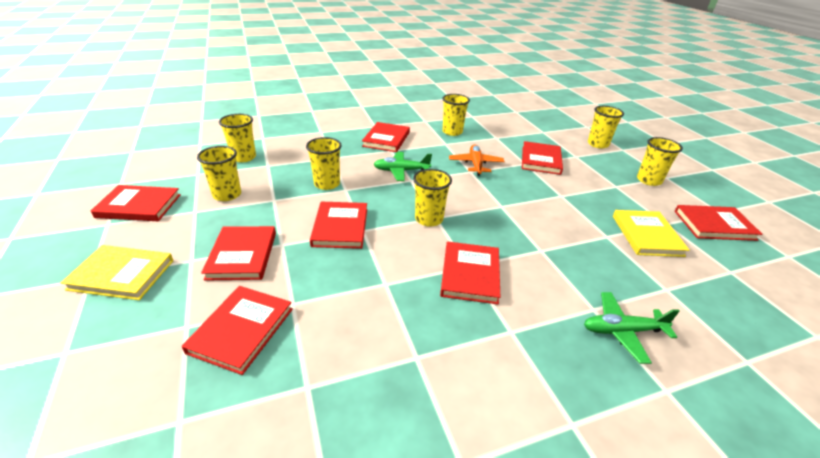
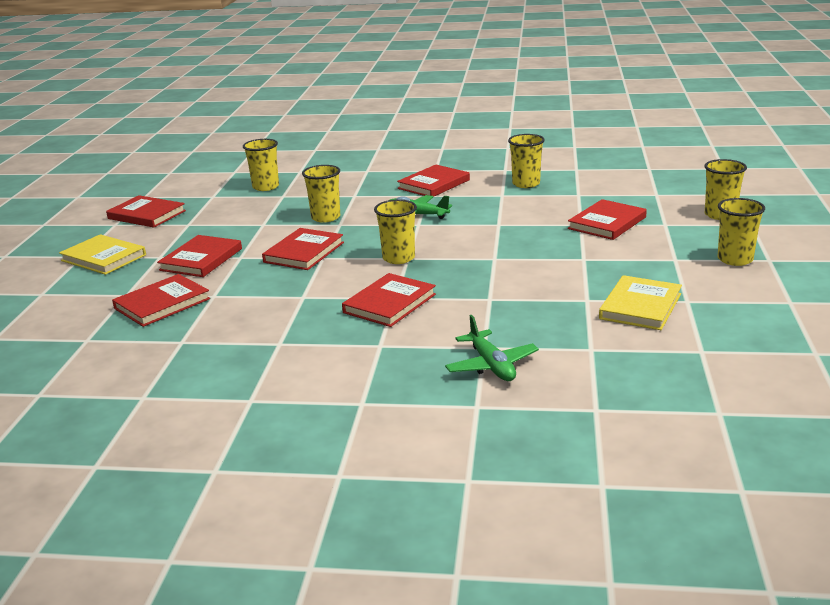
camera: 30 degrees right, 10 degrees down
yellow cup [197,146,241,201] -> none
orange plane [449,145,505,176] -> none
green plane [584,292,680,364] -> green plane turned 135 degrees counterclockwise [445,315,539,381]
red book [674,205,762,241] -> none

